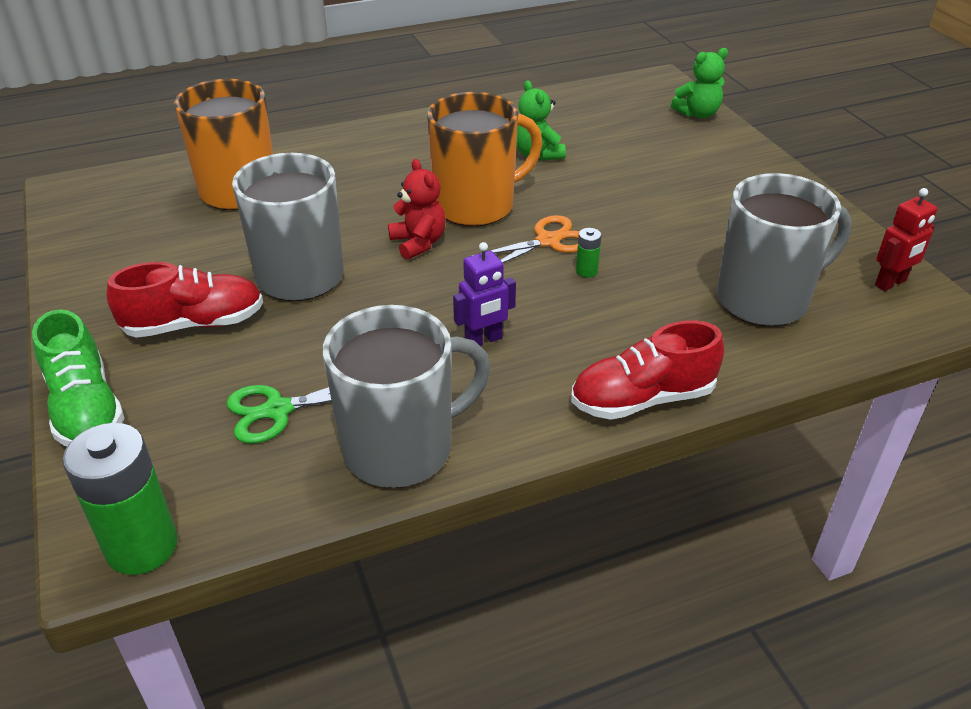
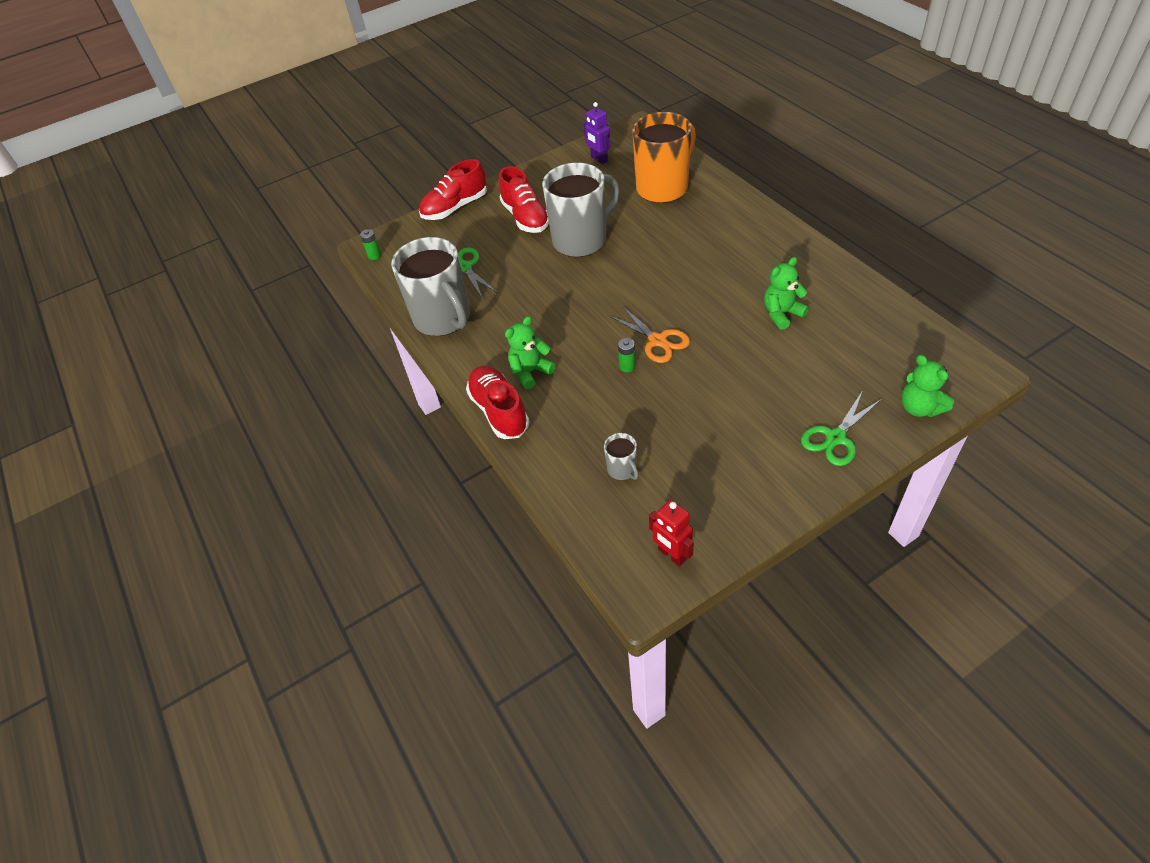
camera: 85 degrees right, 10 degrees up
green shoe [32,309,124,446] -> red shoe [419,159,487,220]
green battery [63,423,178,575] -> green battery [360,229,381,260], size x0.43
red teddy bear [388,159,445,260] -> none
orange mug [427,92,542,226] -> none
purple robot [453,242,516,346] -> purple robot moved to [584,102,611,164]
grey mug [717,173,851,326] -> grey mug [604,433,639,480], size x0.43
none -> green teddy bear [505,316,556,389]
none -> green scissors [801,390,882,466]

